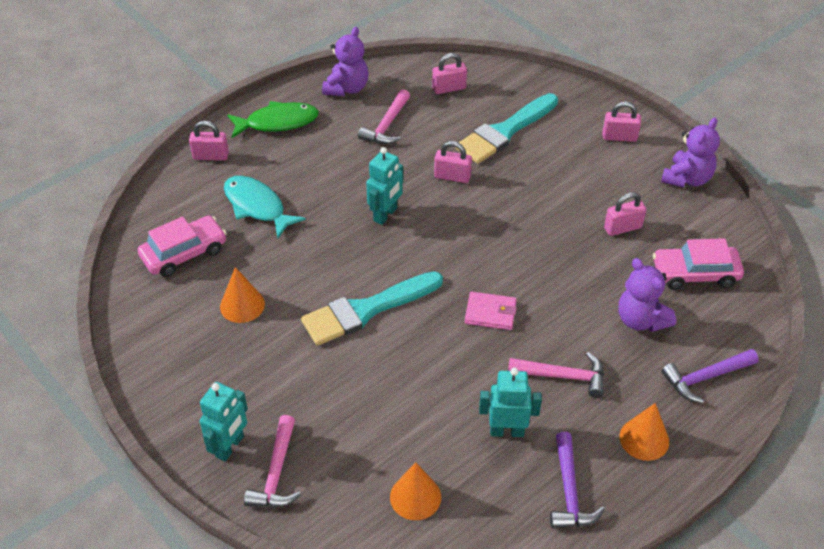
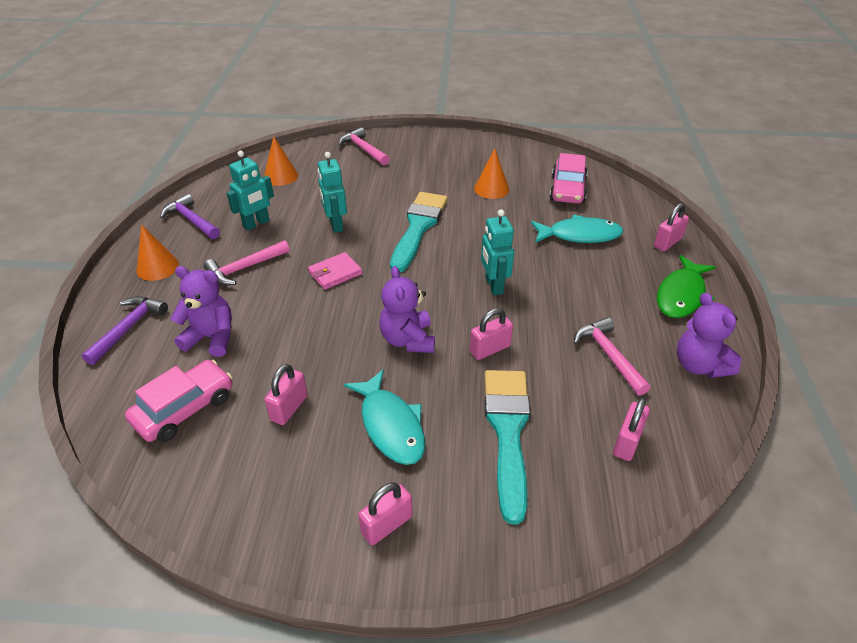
camera: 135 degrees right, 5 degrees down
turquoise robot [200,382,248,461] -> turquoise robot moved to [318,152,347,233]
purple teddy bear [661,118,720,188] -> purple teddy bear moved to [380,266,435,353]
none -> turquoise fish [344,369,425,465]

